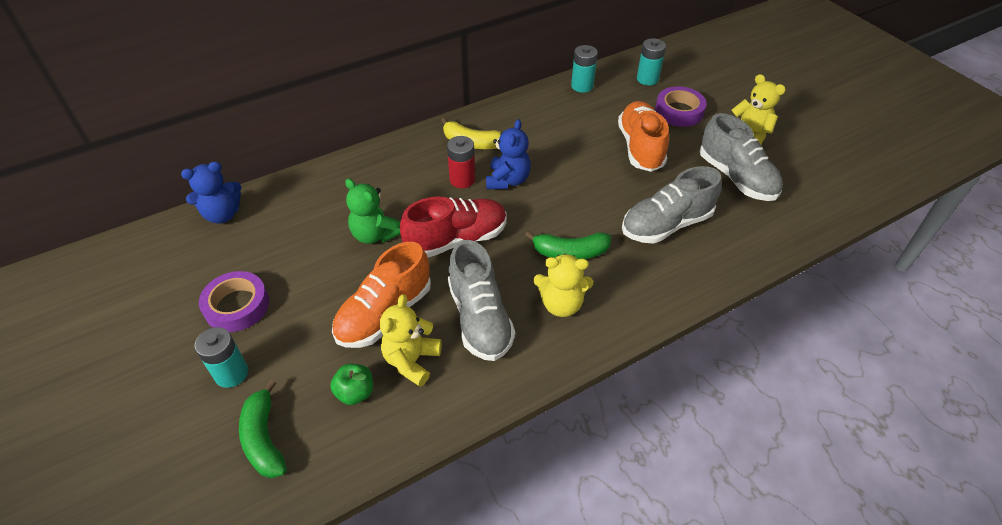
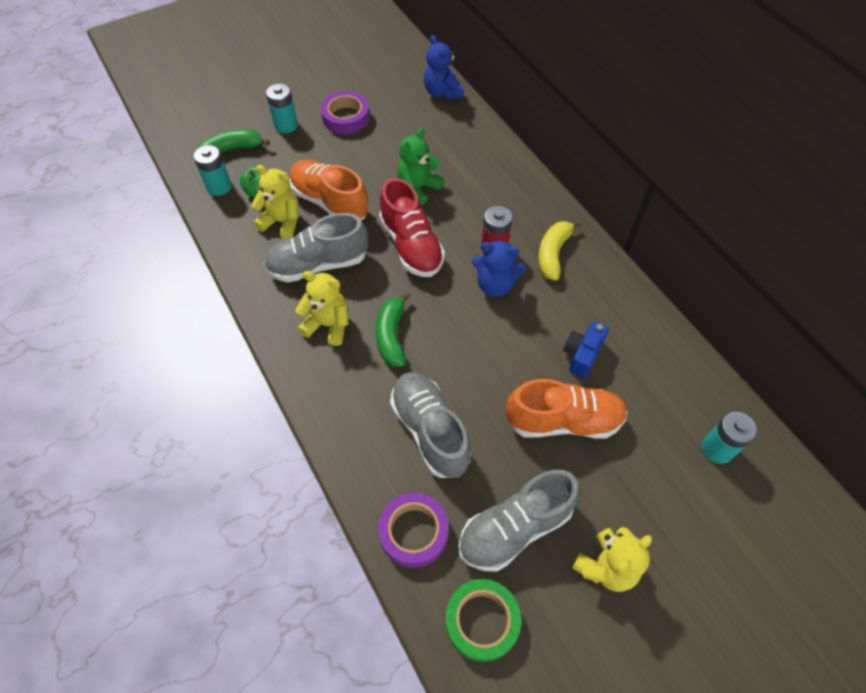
camera: 90 degrees right, 10 degrees up
yellow teddy bear [533,254,593,317] -> yellow teddy bear turned 105 degrees clockwise [295,271,349,346]
turquoise battery [571,45,598,93] -> turquoise battery moved to [193,145,232,196]
purple tape [655,86,707,127] -> purple tape moved to [378,493,449,568]
none -> green tape [445,579,521,662]
none -> blue camera [563,321,609,378]

